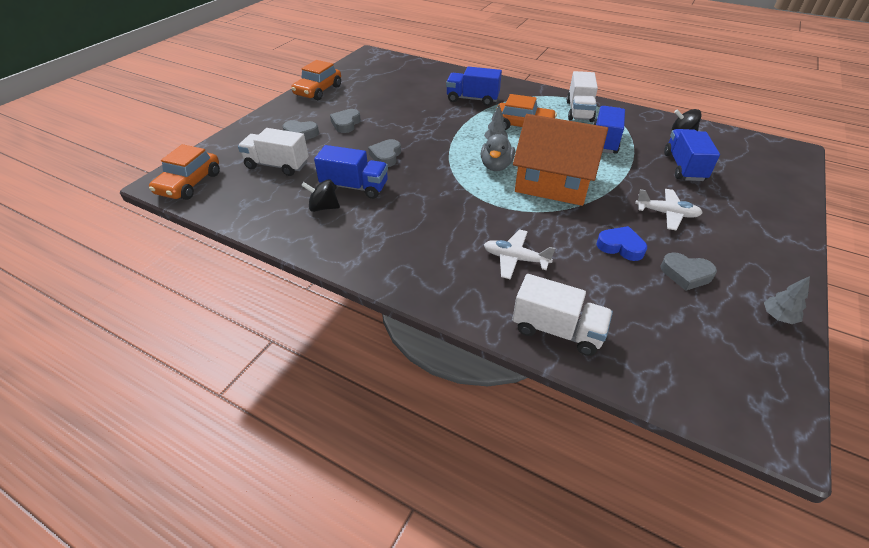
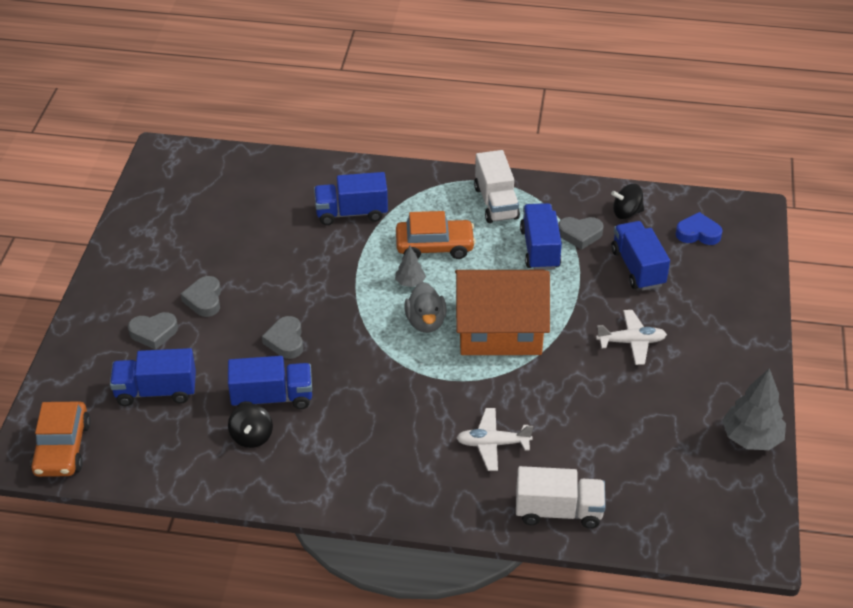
camera: 20 degrees left, 0 degrees up
white truck [238,128,309,176] -> blue truck [110,348,196,406]
orange car [291,60,341,100] -> none
black spinning top [301,179,340,212] -> black spinning top turned 75 degrees counterclockwise [228,404,273,448]
blue heart [597,226,647,261] -> blue heart moved to [676,212,723,245]
grey heart [660,252,717,291] -> grey heart moved to [558,217,604,250]
grey tree [764,276,810,324] -> grey tree [722,368,786,450], size x1.83

